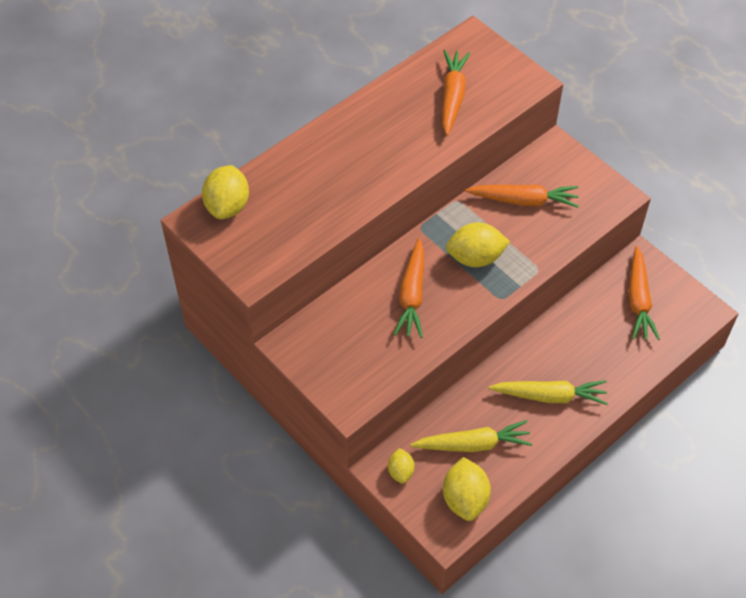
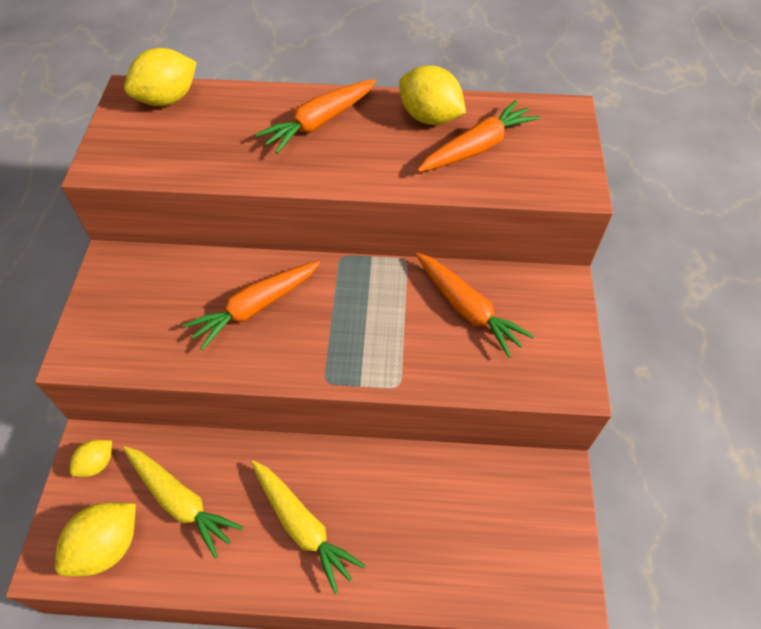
camera: 45 degrees right, 0 degrees up
yellow lemon [446,222,510,267] -> yellow lemon moved to [399,65,466,125]
orange carrot [629,246,660,340] -> orange carrot moved to [255,79,376,154]

